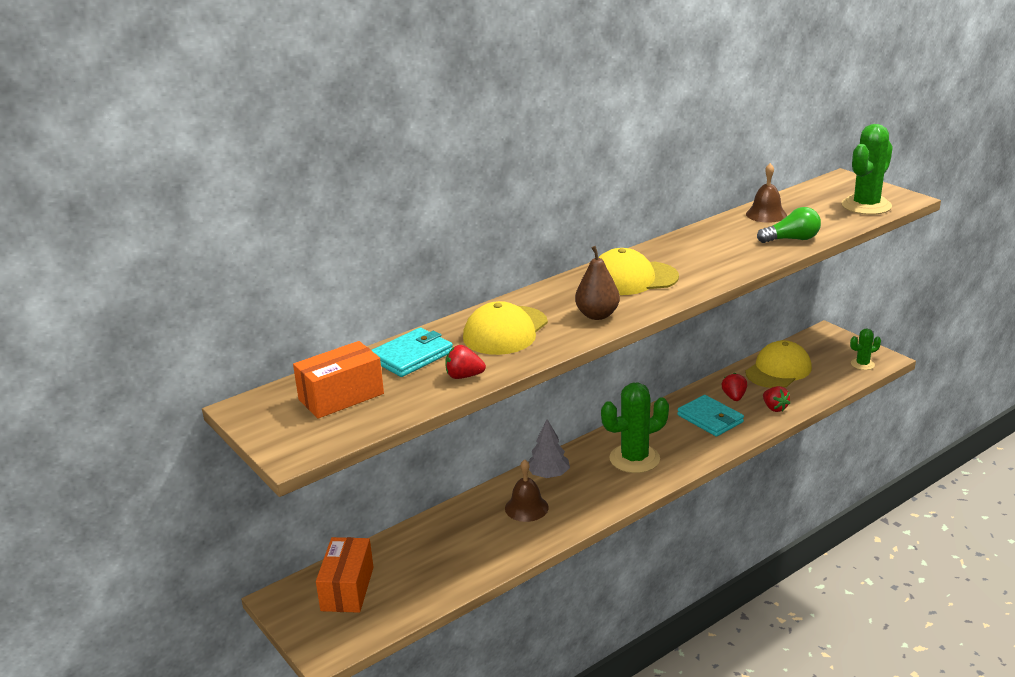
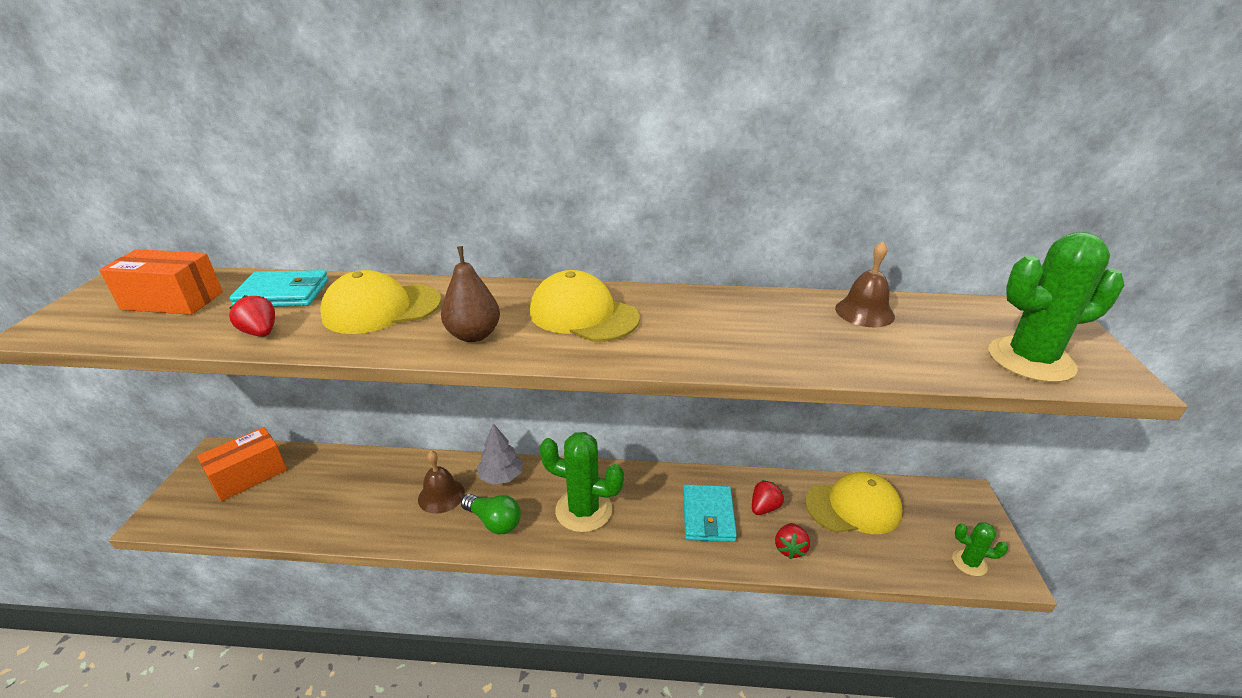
camera: 40 degrees right, 5 degrees up
green light bulb [757,207,821,243] -> green light bulb moved to [461,494,521,534]

